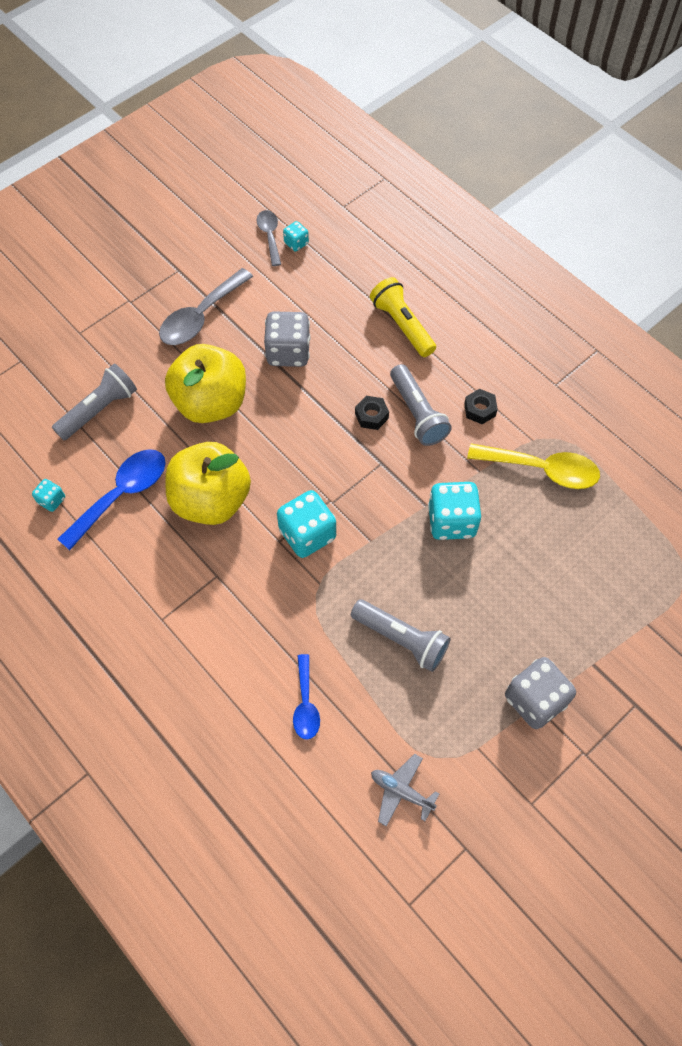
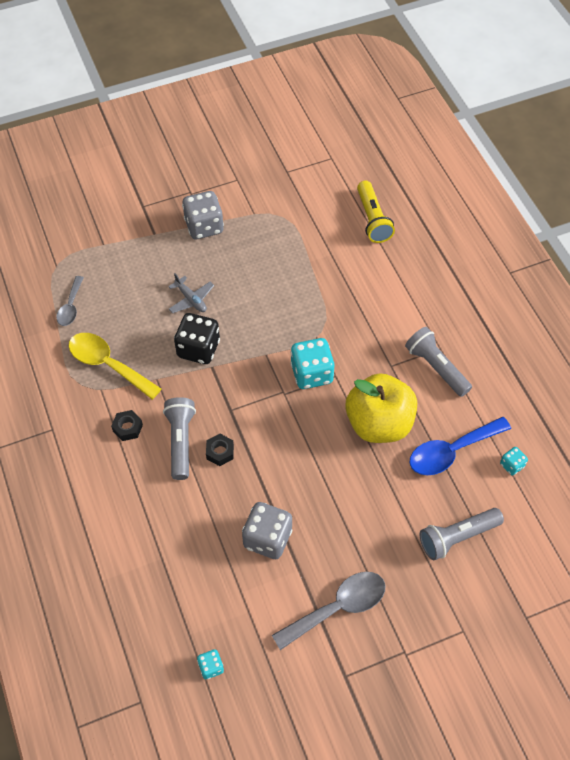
camera: 160 degrees left, 5 degrees down
yellow apple [165,344,246,423] -> none
grey spoon [257,210,281,266] -> grey spoon moved to [56,276,84,326]
blue spoon [293,654,320,740] -> none
grey flashlight [351,599,451,672] -> grey flashlight moved to [405,327,472,397]
yellow flashlight [370,277,436,357] -> yellow flashlight moved to [357,180,395,243]
grey plane [371,754,439,827] -> grey plane moved to [168,273,214,313]
turquoise dice [428,482,481,540] -> black dice [174,313,220,364]

